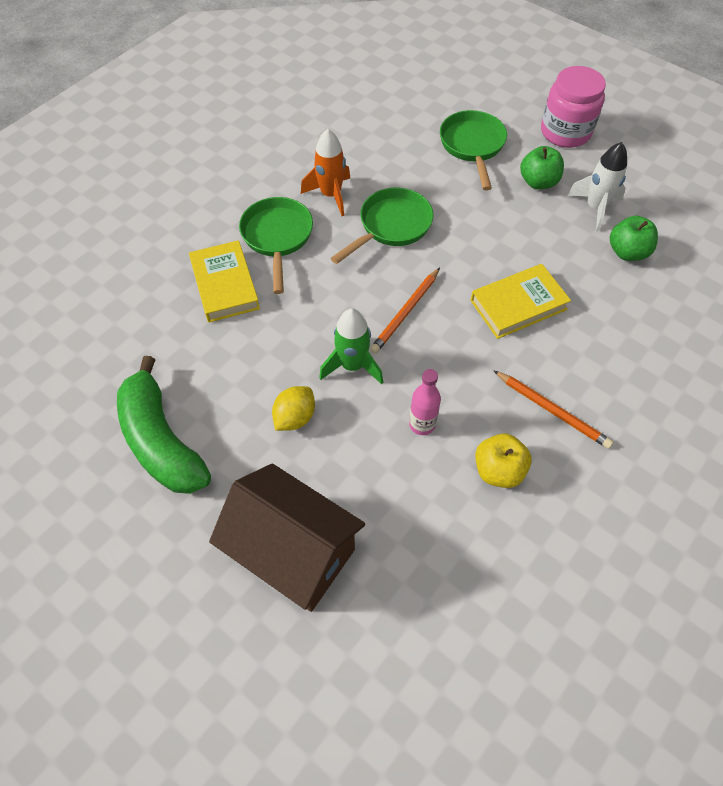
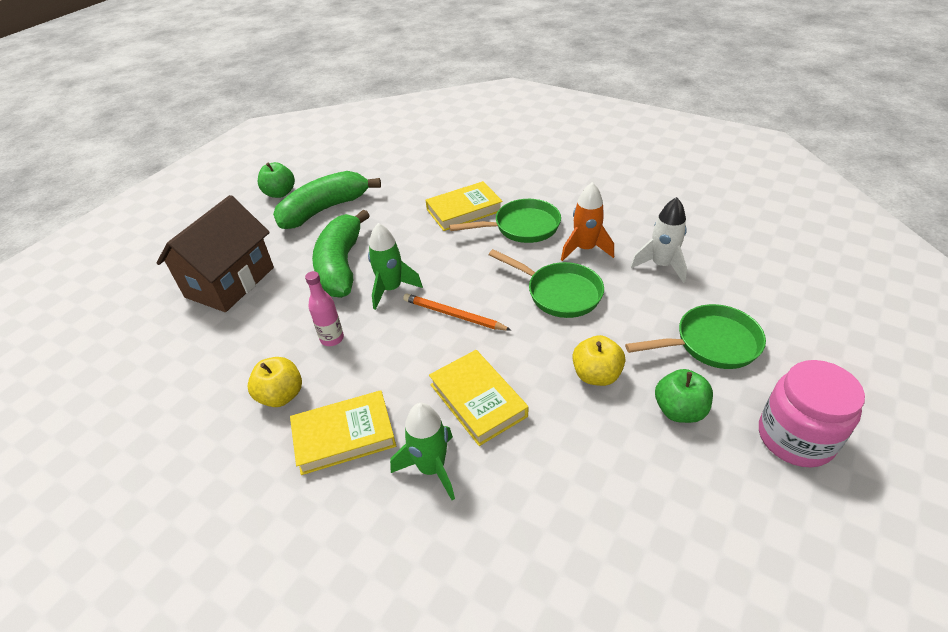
camera: 85 degrees right, 15 degrees down
yellow lemon [272,386,315,431] -> green banana [312,209,370,298]
orange pencil [493,370,613,449] -> yellow book [290,390,396,475]
white rocket [567,142,627,231] -> white rocket moved to [630,197,687,283]
green apple [610,216,658,261] -> green apple moved to [258,162,295,198]
none -> green rocket [390,403,455,500]
none -> yellow apple [572,335,625,386]

